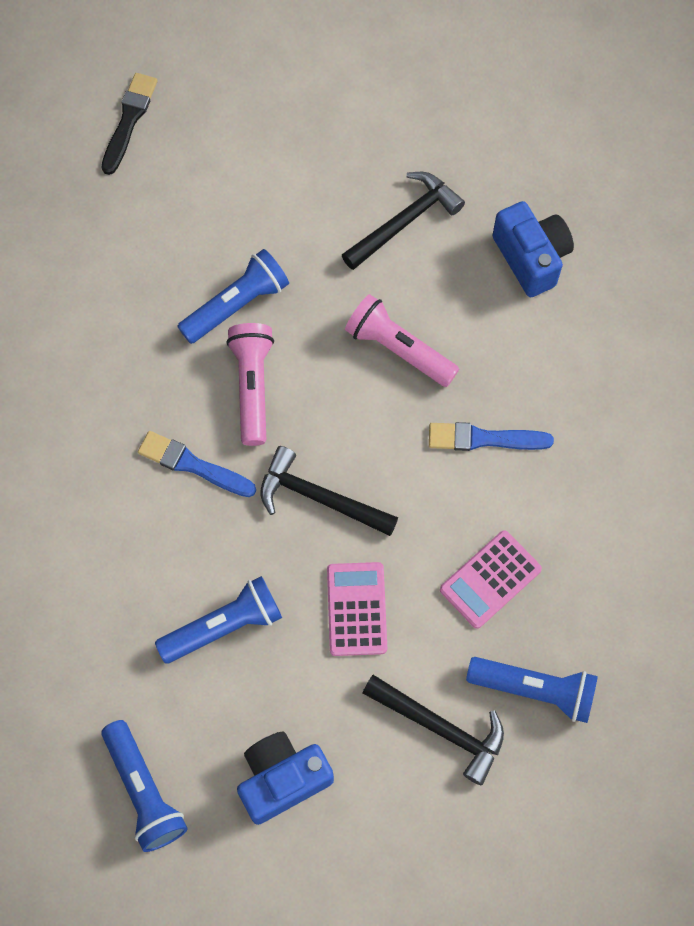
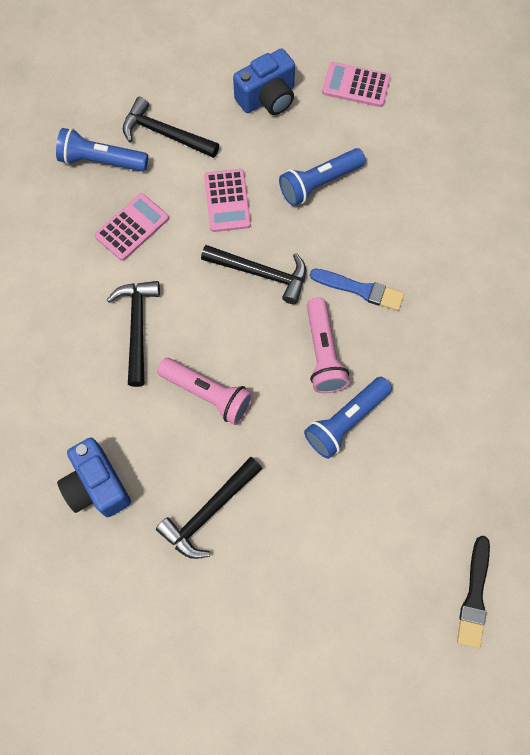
camera: 175 degrees right, 0 degrees up
blue flashlight [101,720,188,852] -> pink calculator [322,62,391,107]
blue brush [429,422,554,451] -> black hammer [107,281,160,387]

